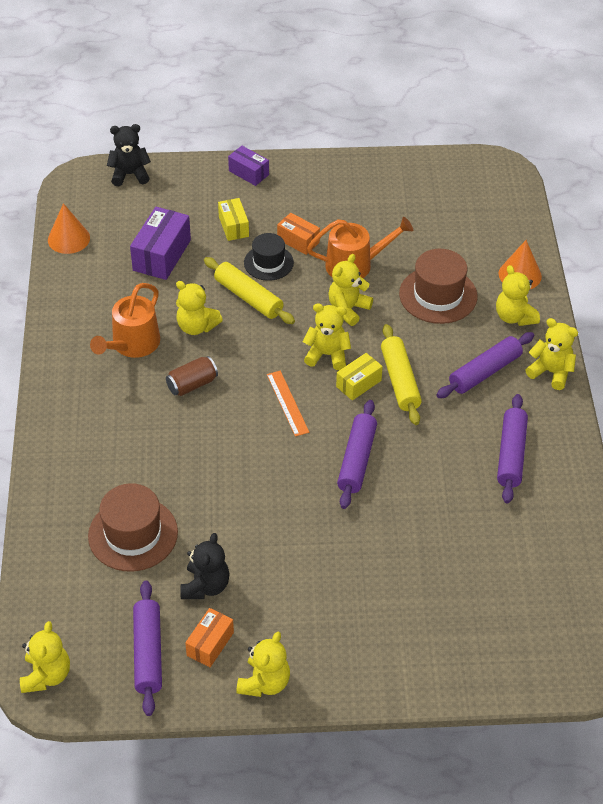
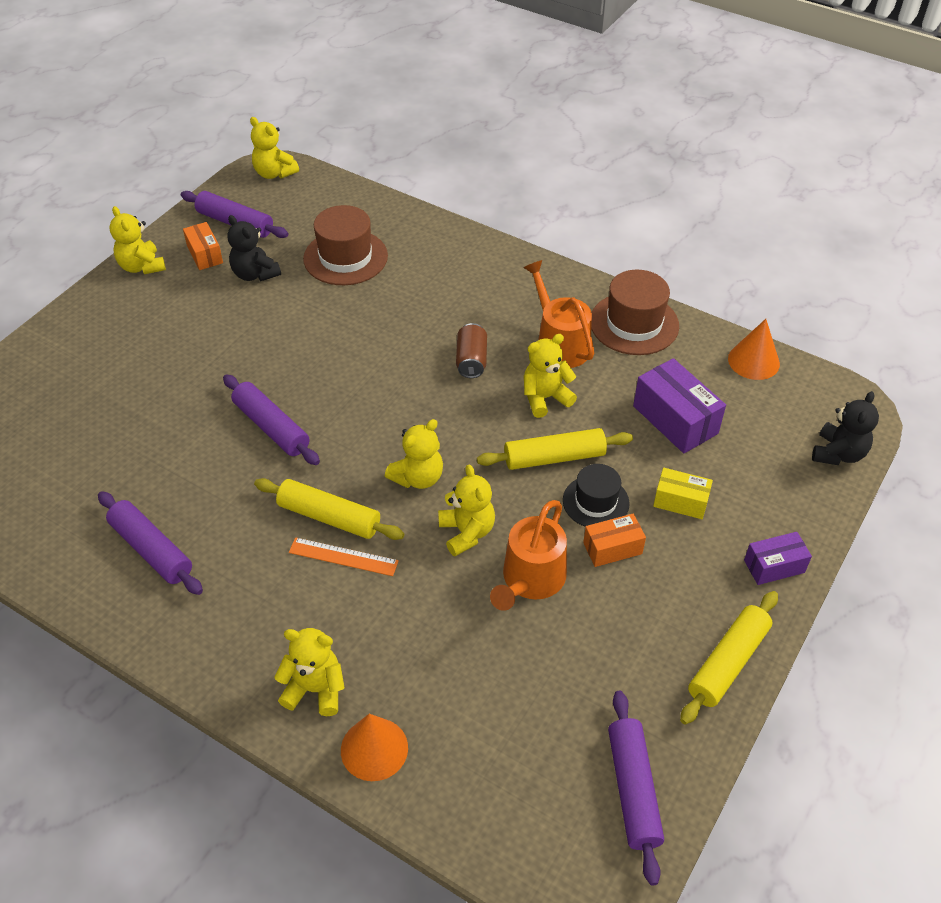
camera: 125 degrees right, 0 degrees up
orange ruler [267,371,309,437] -> orange ruler moved to [289,537,399,576]
yellow box [336,353,383,401] -> none
brown hat [399,249,478,324] -> brown hat moved to [591,270,679,355]
purple rolling pin [436,332,534,398] -> purple rolling pin moved to [608,691,664,886]
yellow teddy bear [526,318,578,390] -> none
none -> yellow rolling pin [680,591,778,725]

